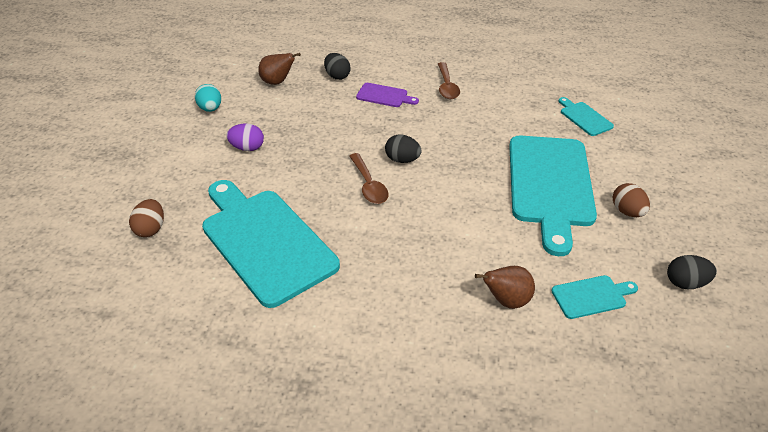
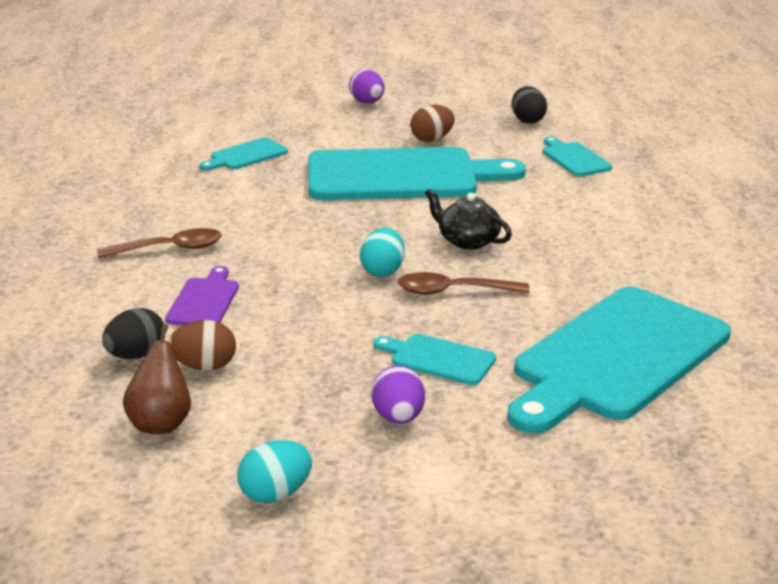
camera: 100 degrees left, 15 degrees down
brown egg [129,199,164,237] -> brown egg moved to [168,320,236,371]
brown spoon [349,153,388,204] -> brown spoon turned 150 degrees counterclockwise [398,272,530,295]
black egg [385,134,422,163] -> turquoise egg [360,228,405,277]
brown pear [475,266,535,309] -> none
none -> purple egg [349,69,384,103]
none -> turquoise cutting board [373,334,496,385]
none -> black teapot [425,189,512,249]

